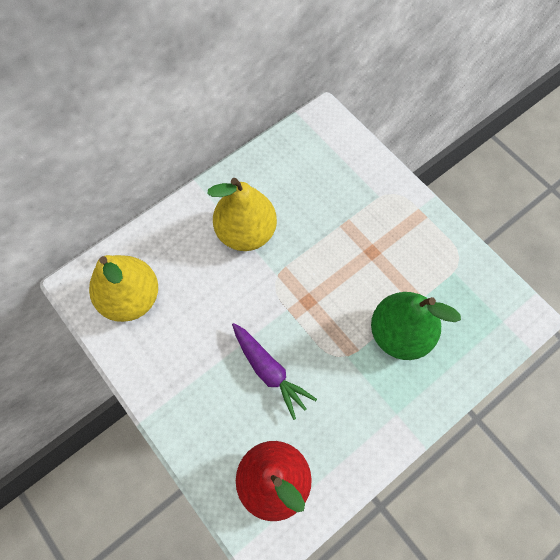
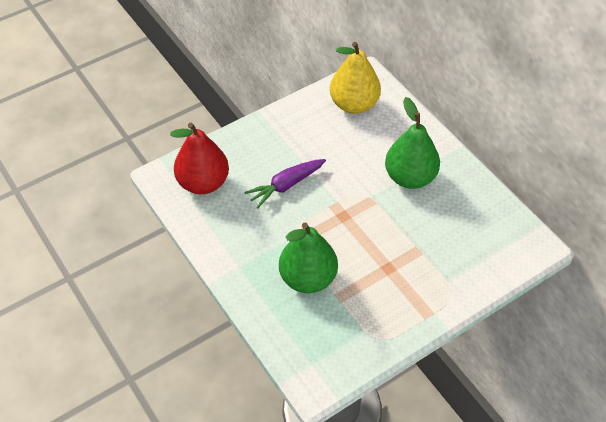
camera: 95 degrees right, 15 degrees down
yellow pear [207,178,277,251] -> green pear [385,97,440,189]

